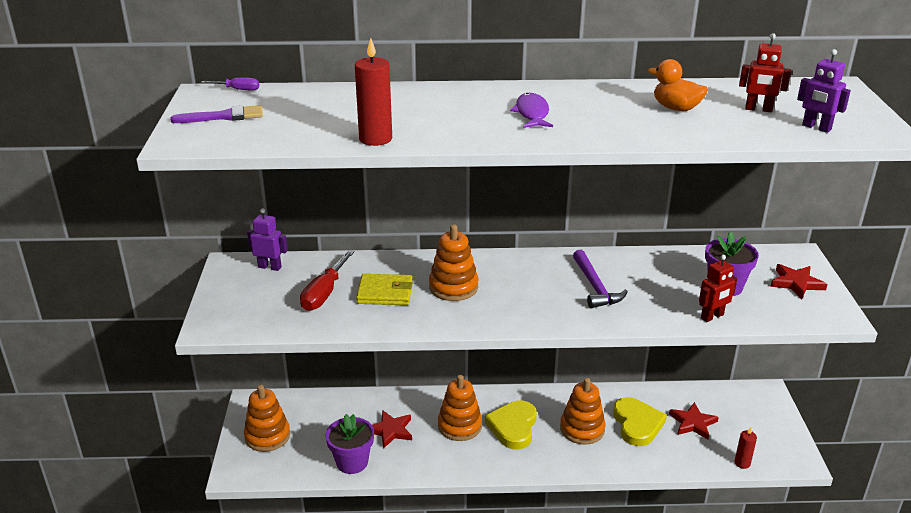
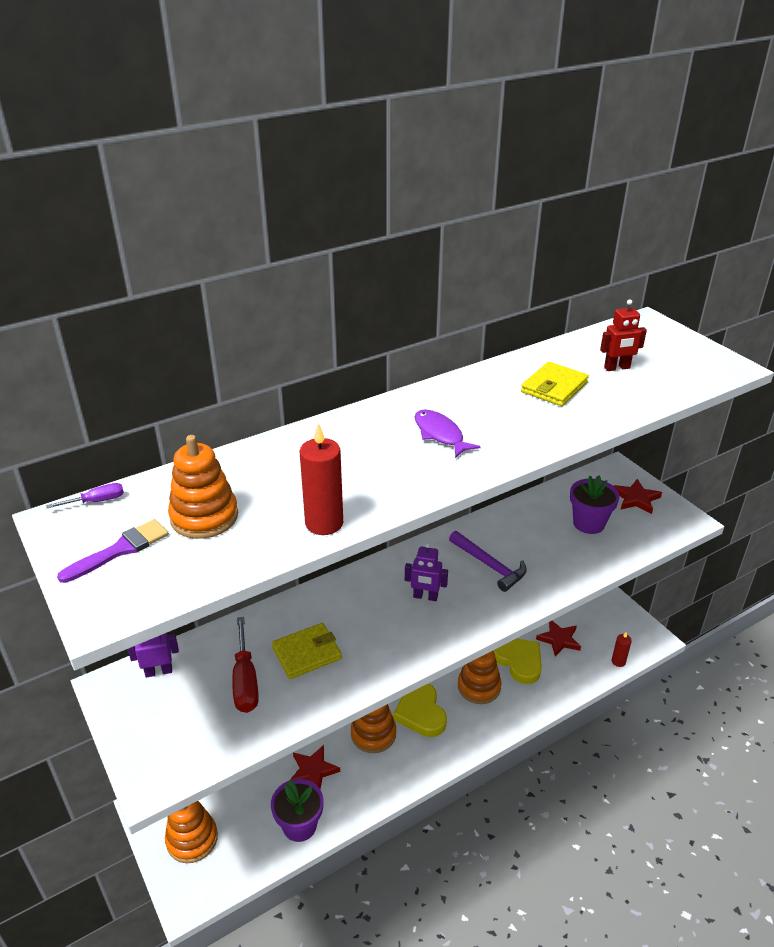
camera: 30 degrees left, 5 degrees up
orange stacking toy [429,224,478,301] -> orange stacking toy moved to [168,435,238,539]
orange duck [648,59,708,111] -> yellow wallet [521,362,589,406]
red robot [699,255,737,322] -> none
purple robot [797,49,851,133] -> purple robot moved to [405,543,448,601]

